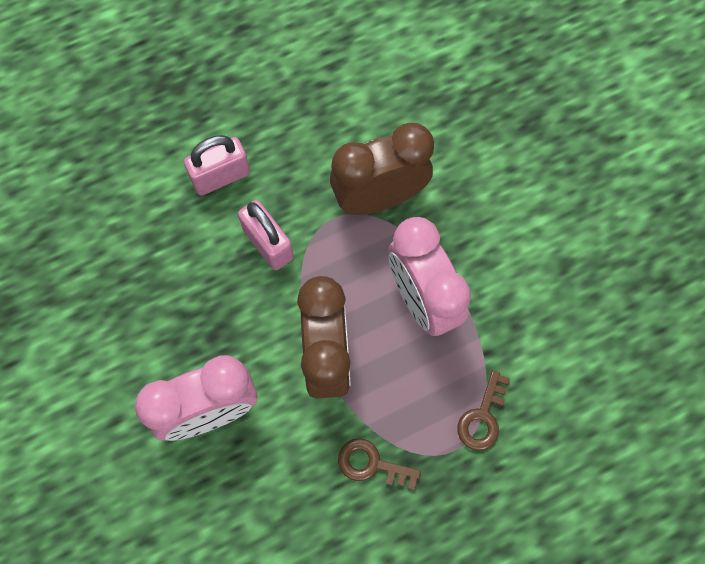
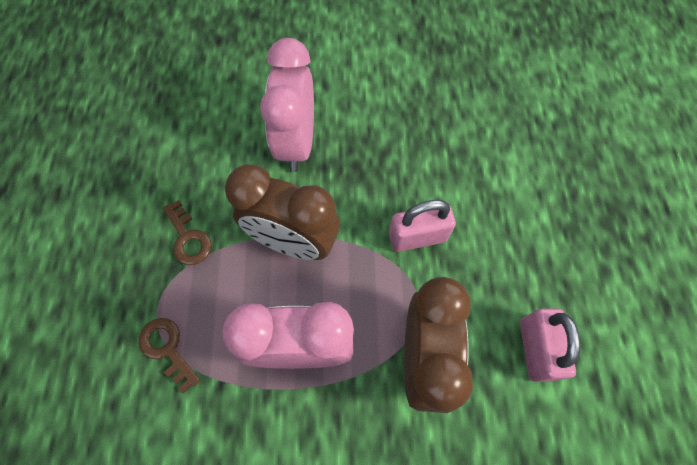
camera: 115 degrees right, 5 degrees down
pink padlock [184,135,250,195] -> pink padlock moved to [520,308,580,382]
brown key [338,438,421,490] -> brown key turned 105 degrees clockwise [163,200,212,265]

